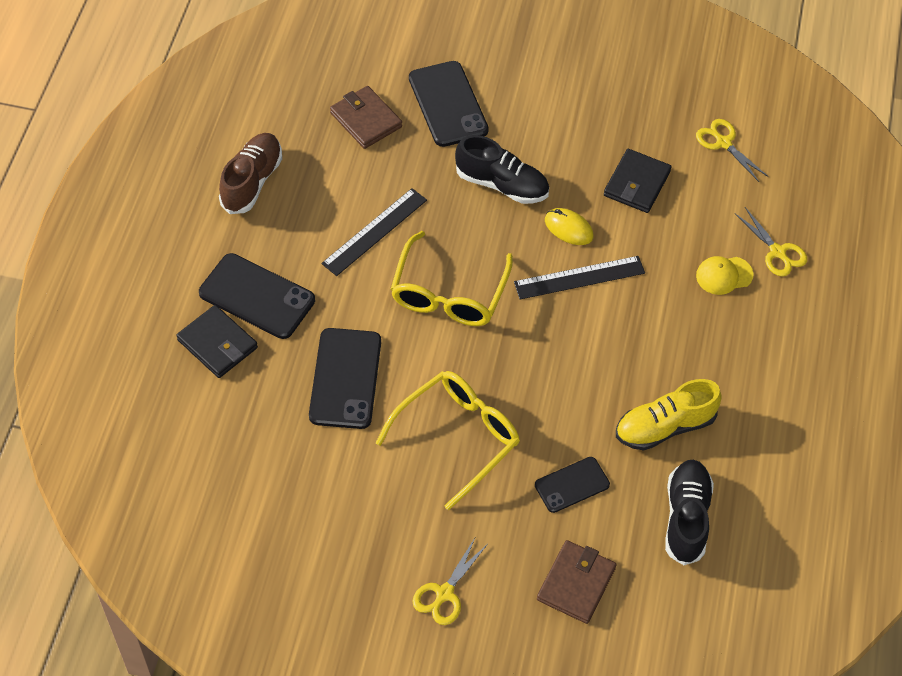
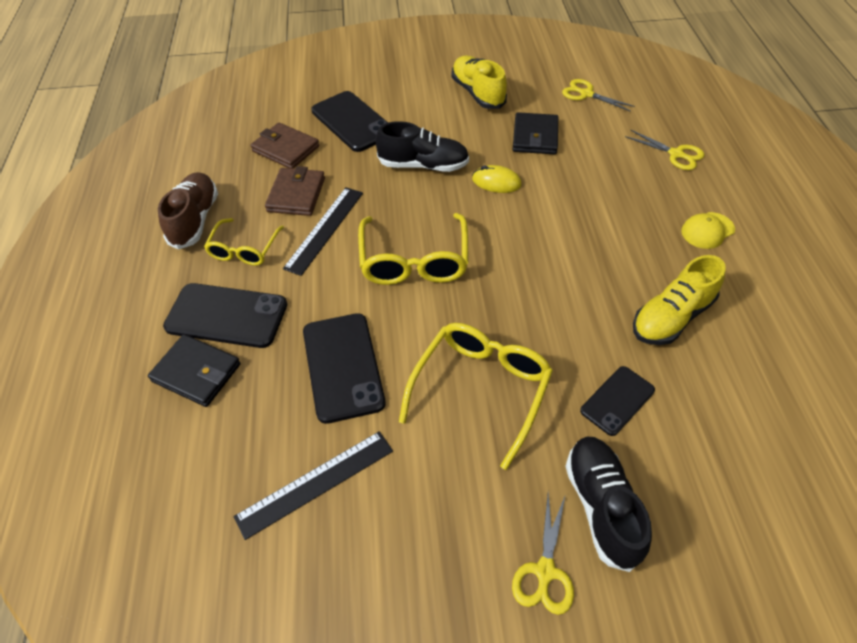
camera: 15 degrees left, 5 degrees down
black ruler [514,256,645,299] -> black ruler moved to [233,431,393,540]
brown wallet [537,540,617,624] -> brown wallet moved to [265,166,325,216]
black shoe [665,460,714,565] -> black shoe moved to [565,437,652,572]
yellow cap [696,256,754,295] -> yellow cap moved to [681,212,735,249]
none -> yellow glasses [204,218,284,266]
none -> yellow shoe [452,56,507,109]

